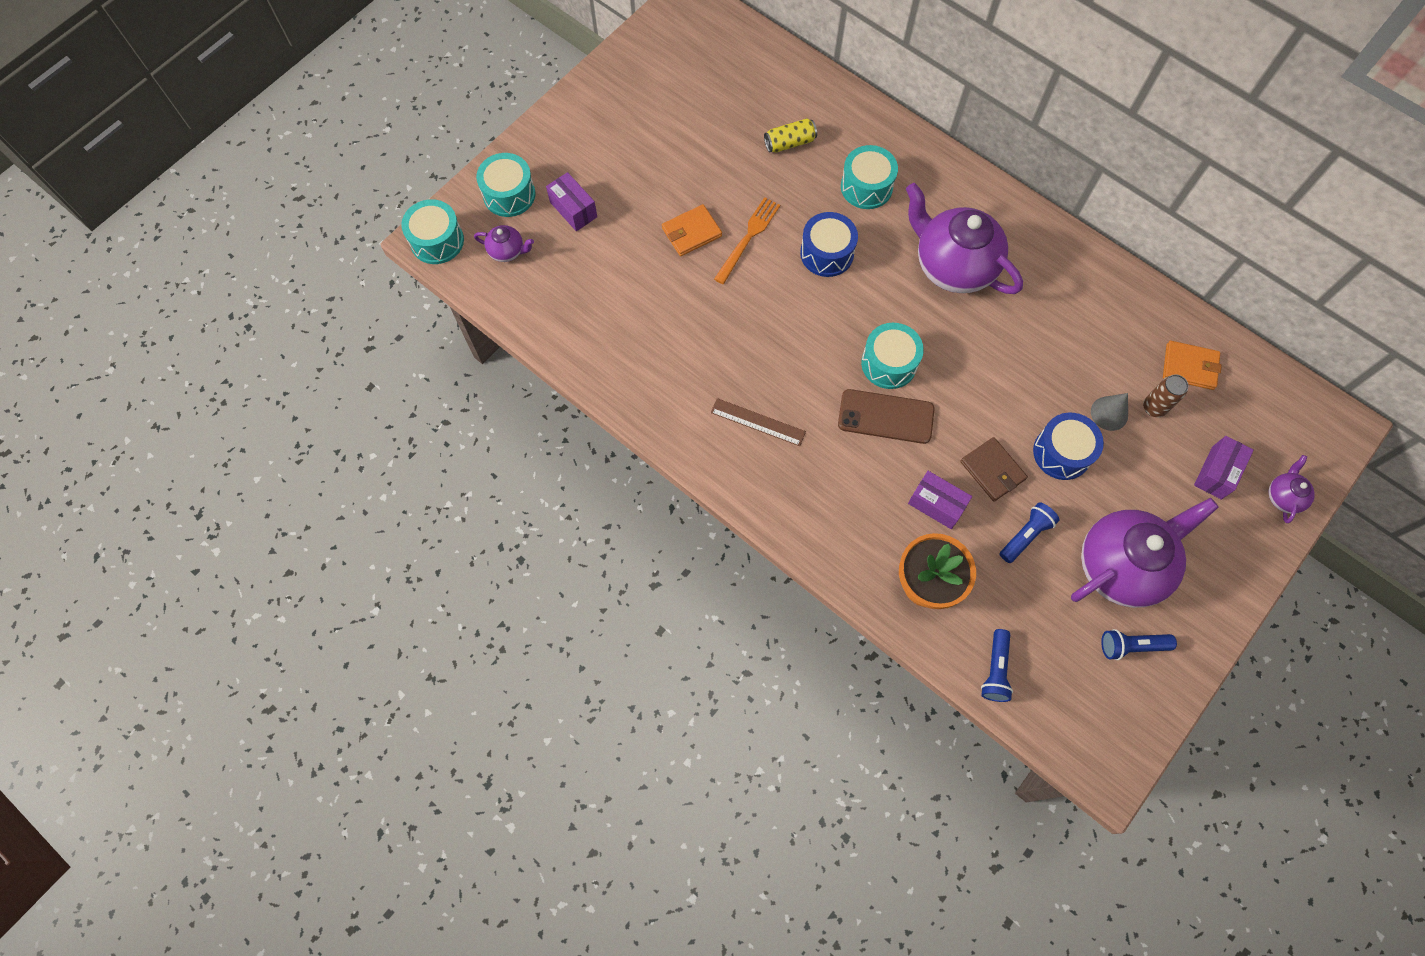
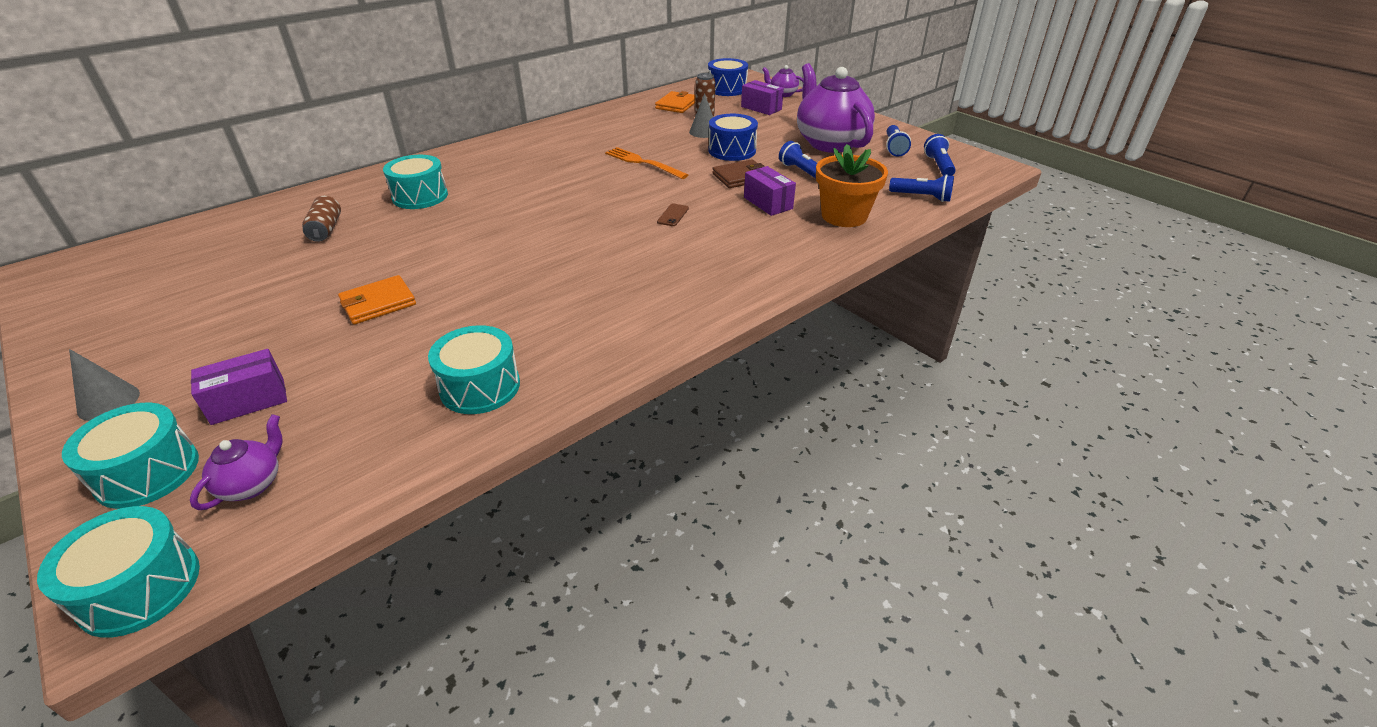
camera: 80 degrees left, 30 degrees down
orange wallet [662,204,722,256] -> orange wallet turned 75 degrees clockwise [338,275,416,325]
brown ruler [711,398,806,446] -> none
orange fork [714,197,780,284] -> orange fork moved to [605,147,688,179]
yellow can [764,118,817,153] -> brown can [302,196,341,242]
blue drum [800,212,858,277] -> blue drum moved to [708,58,748,96]
brown phone [838,389,935,444] -> brown phone [657,204,689,226], size x0.46
turquoise drum [861,323,924,389] -> turquoise drum moved to [428,325,520,414]
purple teapot [906,183,1023,294] -> none
purple box [908,471,972,529] -> purple box turned 75 degrees counterclockwise [744,166,796,216]
none -> grey cone [69,349,140,421]
none -> blue flashlight [924,134,956,176]

